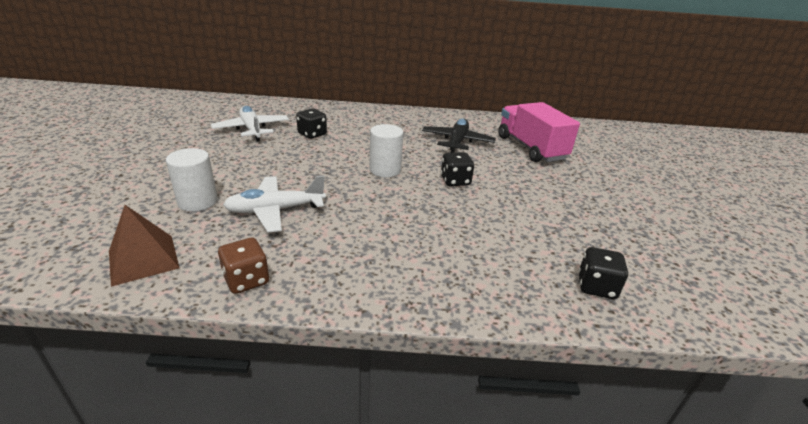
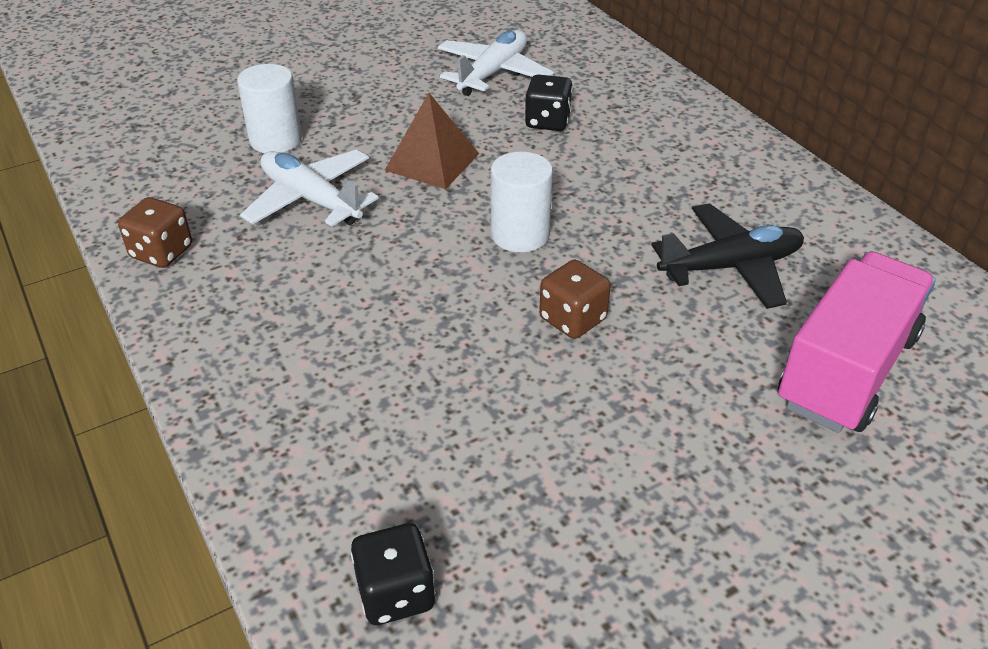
camera: 60 degrees right, 10 degrees up
brown pyramid [109,205,179,287] -> brown pyramid moved to [385,93,479,189]
black dice [441,152,474,186] -> brown dice [539,260,611,339]

